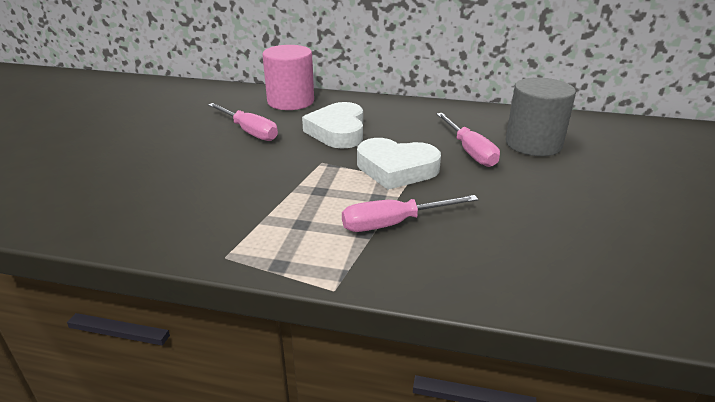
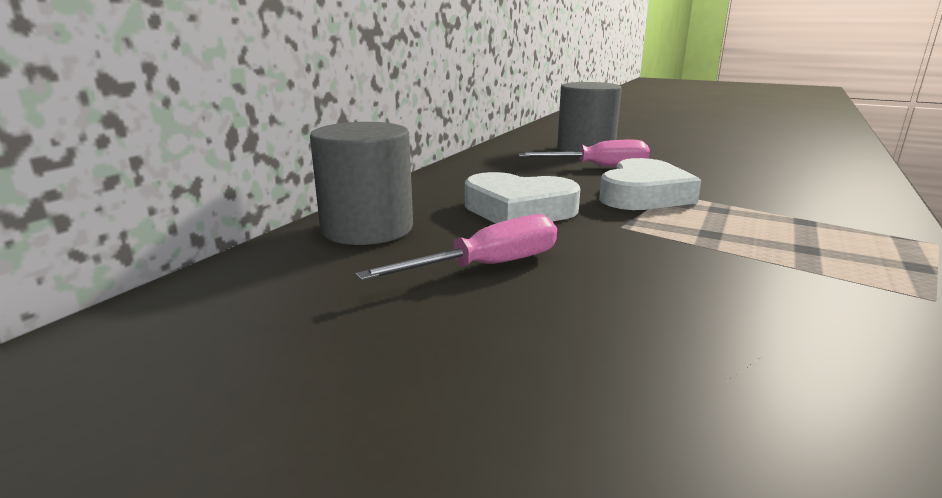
camera: 75 degrees left, 10 degrees down
pink cylinder [262,45,314,110] -> grey cylinder [310,122,413,245]
pink screwdriver [342,195,479,232] -> none

